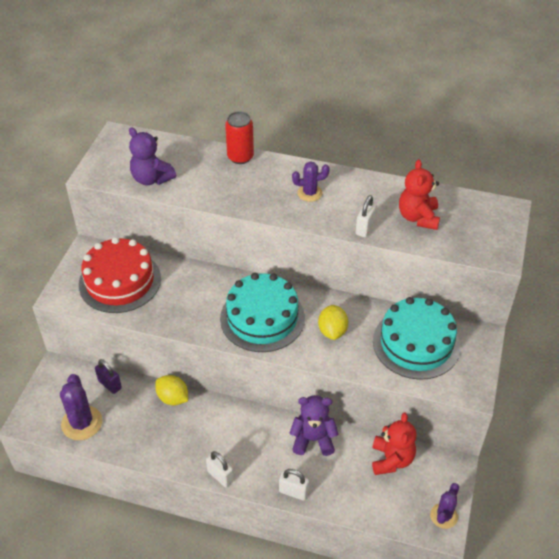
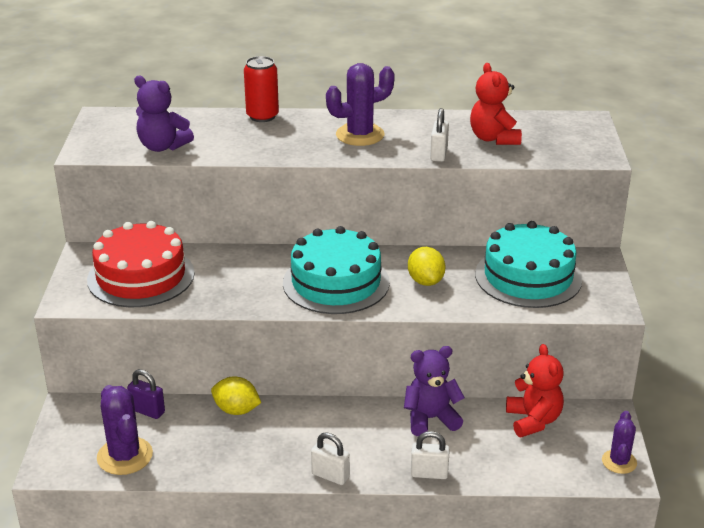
camera: 15 degrees left, 15 degrees down
purple cactus [292,162,330,202] -> purple cactus [326,63,395,146], size x1.60

